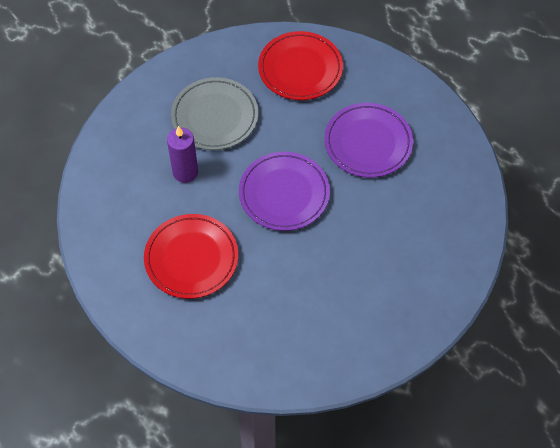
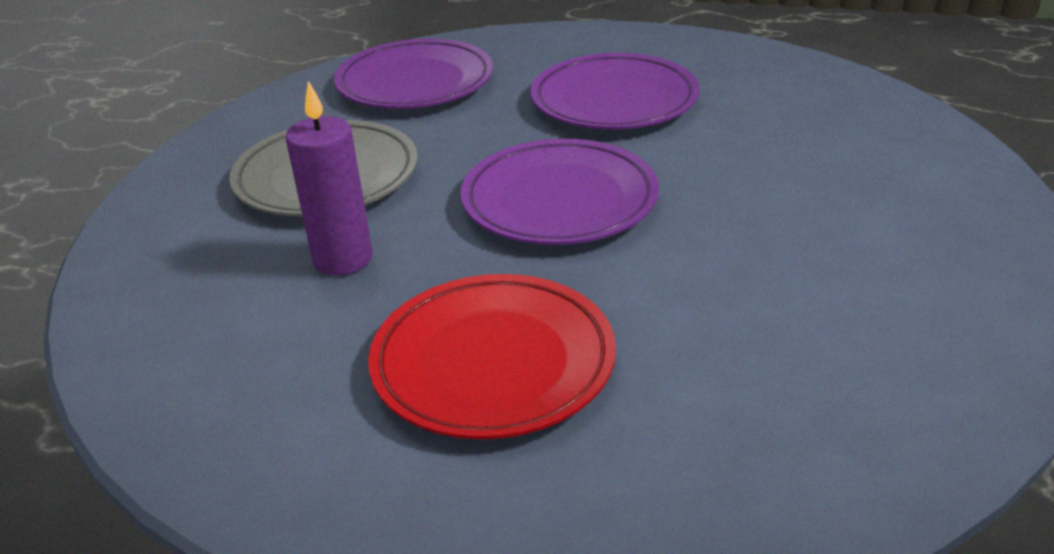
camera: 35 degrees left, 25 degrees down
red plate [258,31,343,100] -> purple plate [334,38,493,109]

